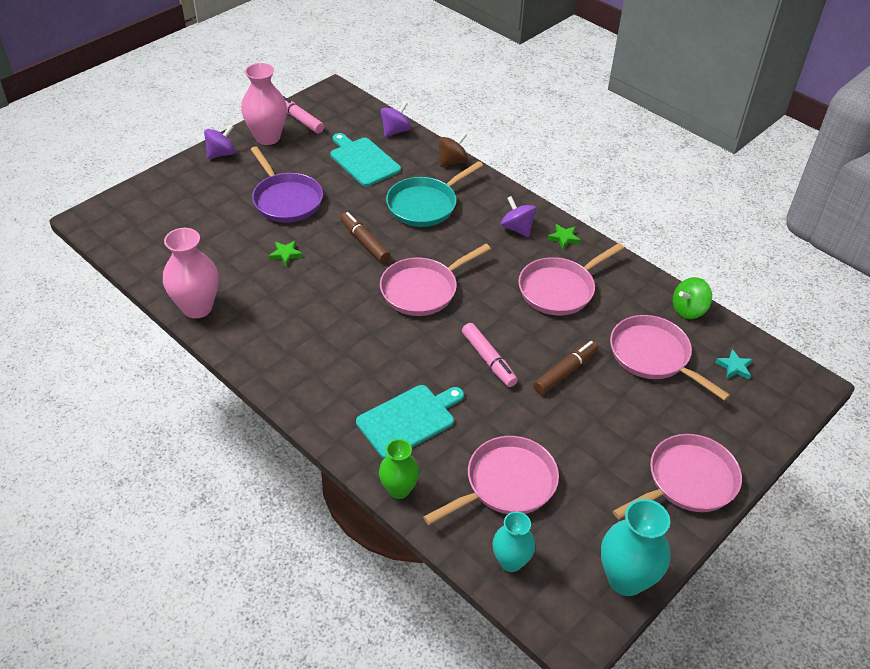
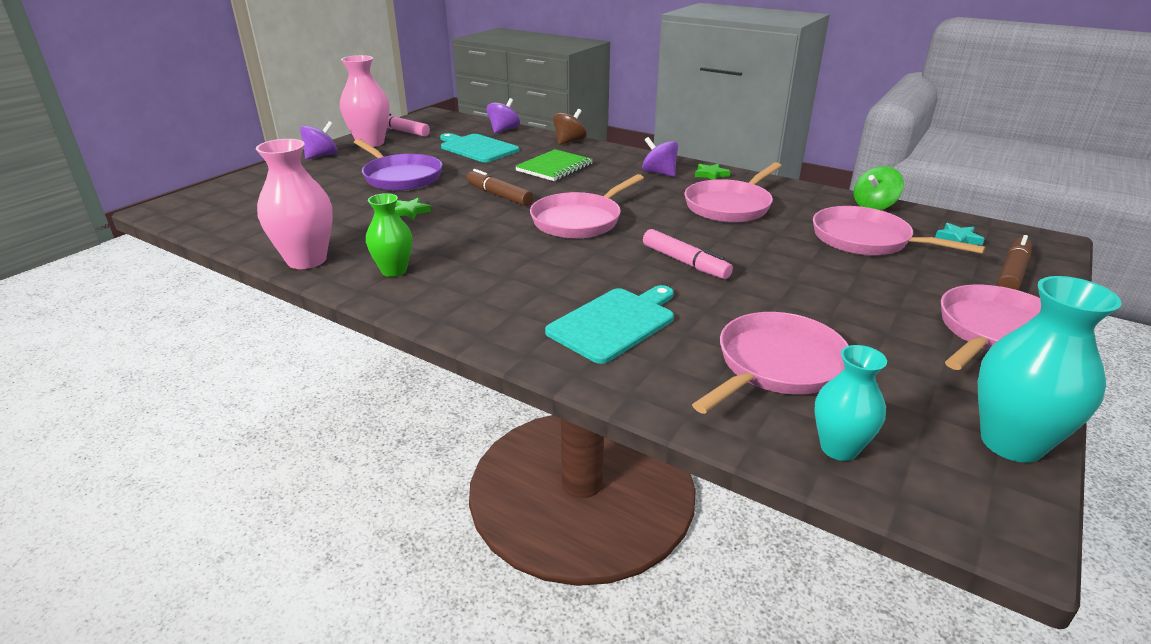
camera: 10 degrees left, 15 degrees down
green vase [379,439,419,499] -> green vase moved to [366,193,412,277]
turquoise pan [386,161,483,227] -> green notebook [515,149,593,181]
brown marker [533,340,599,395] -> brown marker moved to [997,235,1032,290]

